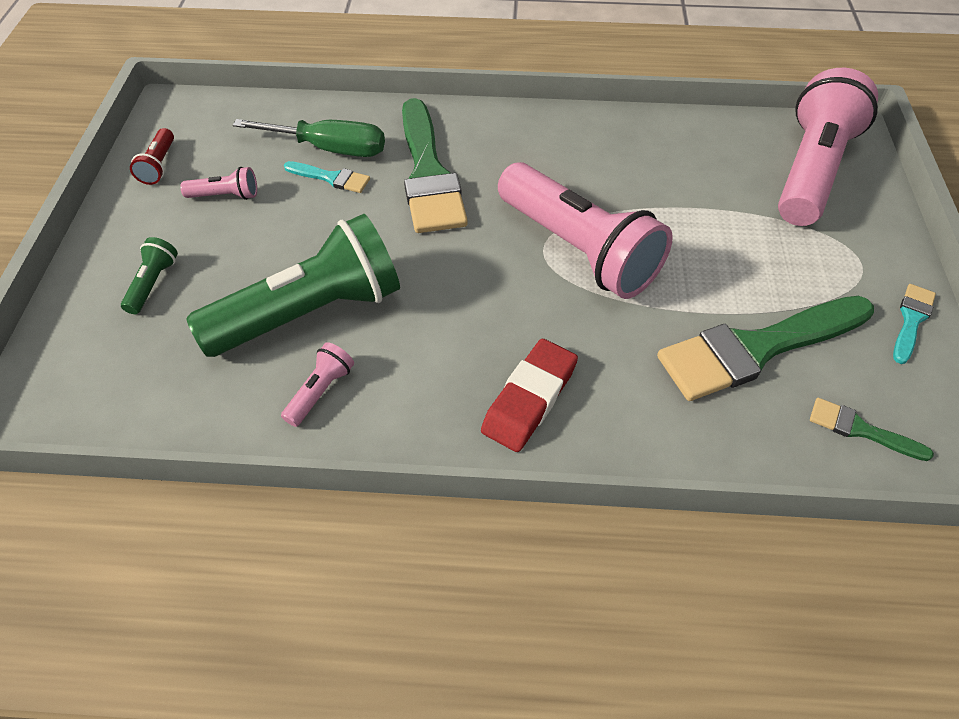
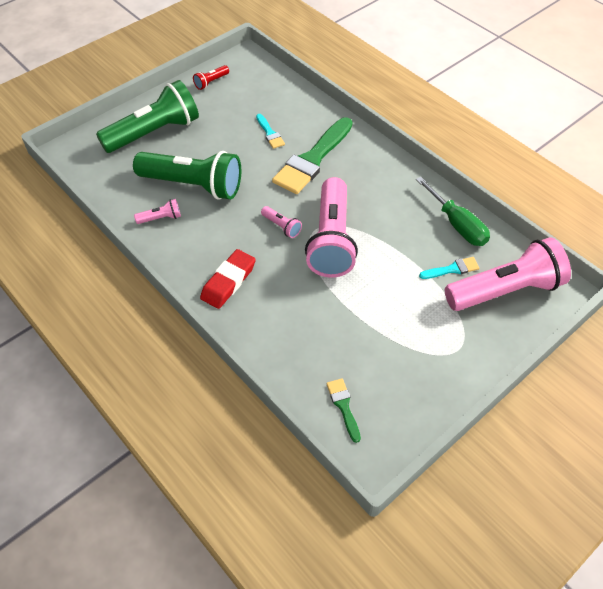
camera: 45 degrees right, 0 degrees up
green flashlight [121,237,178,314] -> green flashlight [96,80,199,153], size x2.44
pink flashlight [180,167,257,200] -> pink flashlight moved to [261,206,302,238]
green screwdriver [233,119,385,157] -> green screwdriver moved to [416,177,490,246]
red eraser [481,339,578,452] -> red eraser turned 45 degrees counterclockwise [200,249,256,309]
green brush [657,296,874,401] -> none
turquoise brush [893,284,936,364] -> turquoise brush moved to [419,257,479,279]

